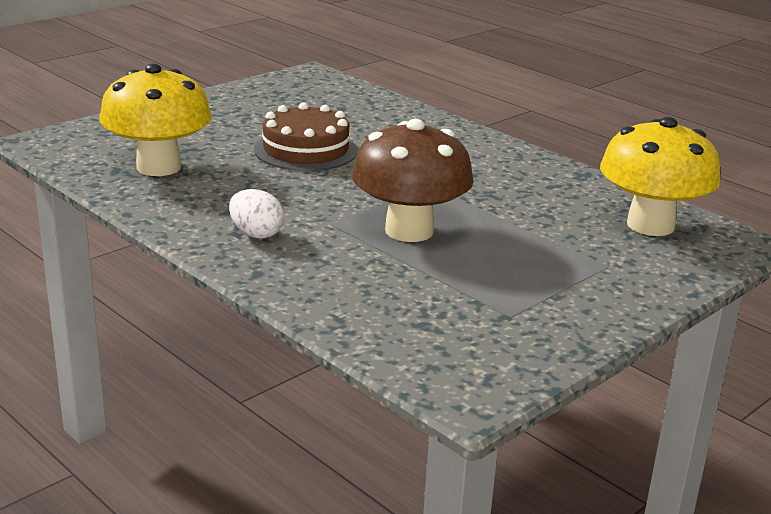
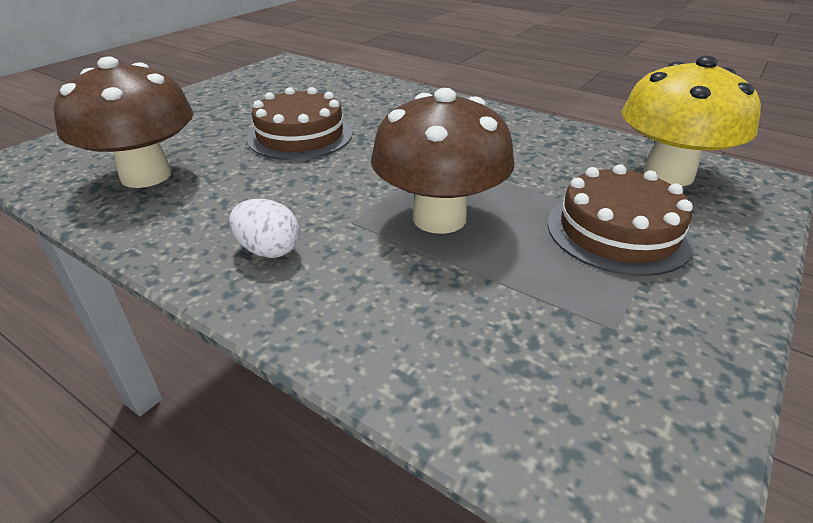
camera: 10 degrees left, 10 degrees up
yellow mushroom [99,64,212,176] -> brown mushroom [54,57,193,188]
none -> brown cake [547,164,694,276]

